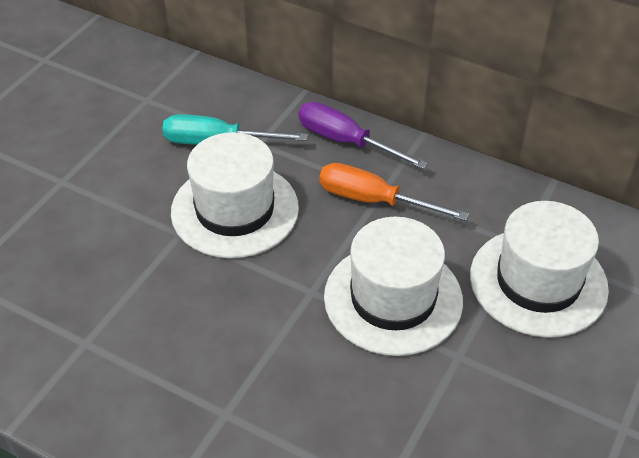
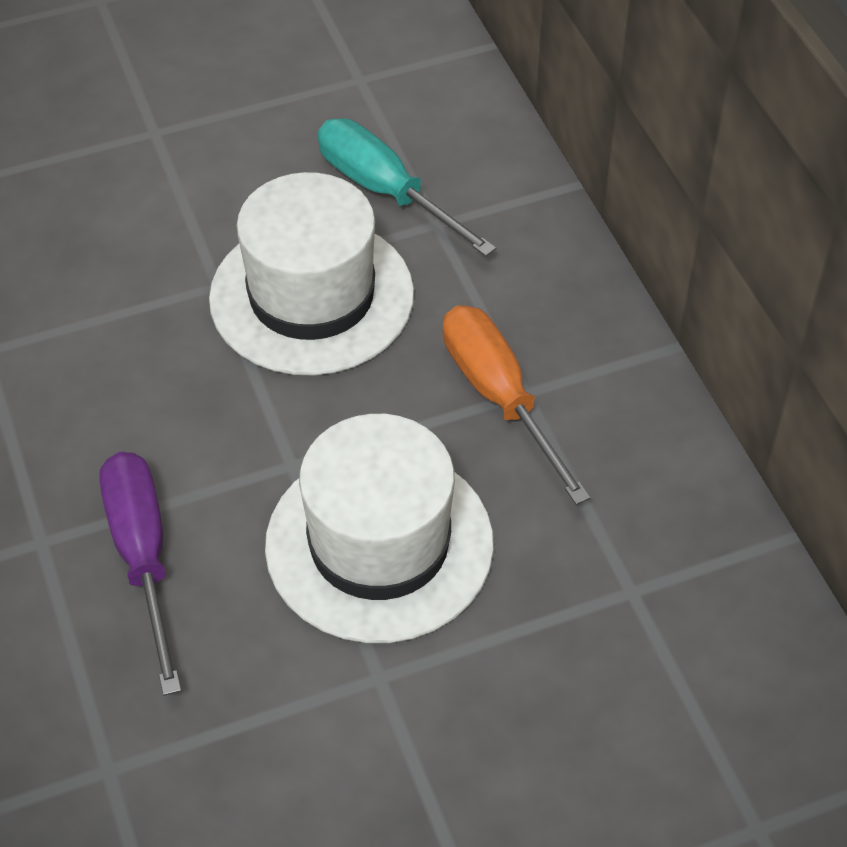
camera: 40 degrees right, 5 degrees up
purple screwdriver [299,102,428,169] -> purple screwdriver moved to [99,452,181,696]
white hat [470,201,609,338] -> none

